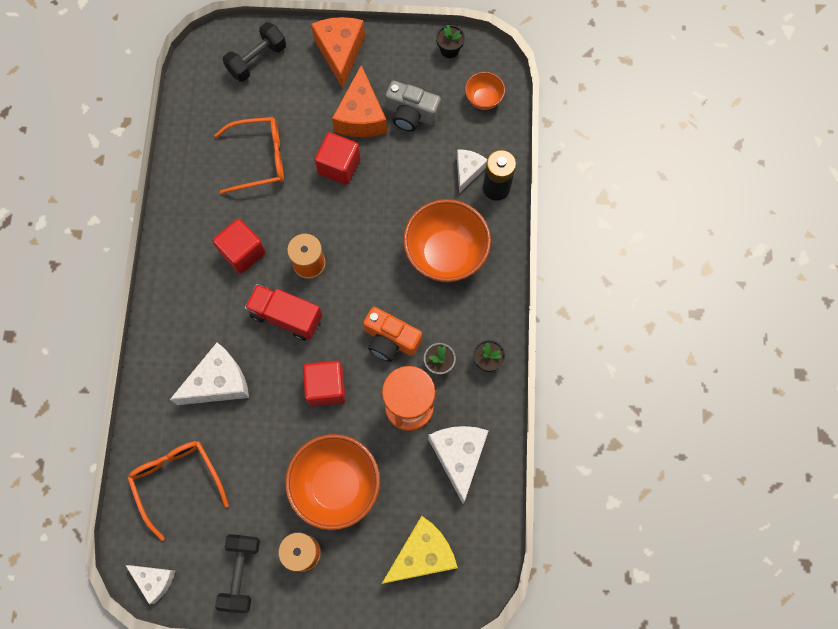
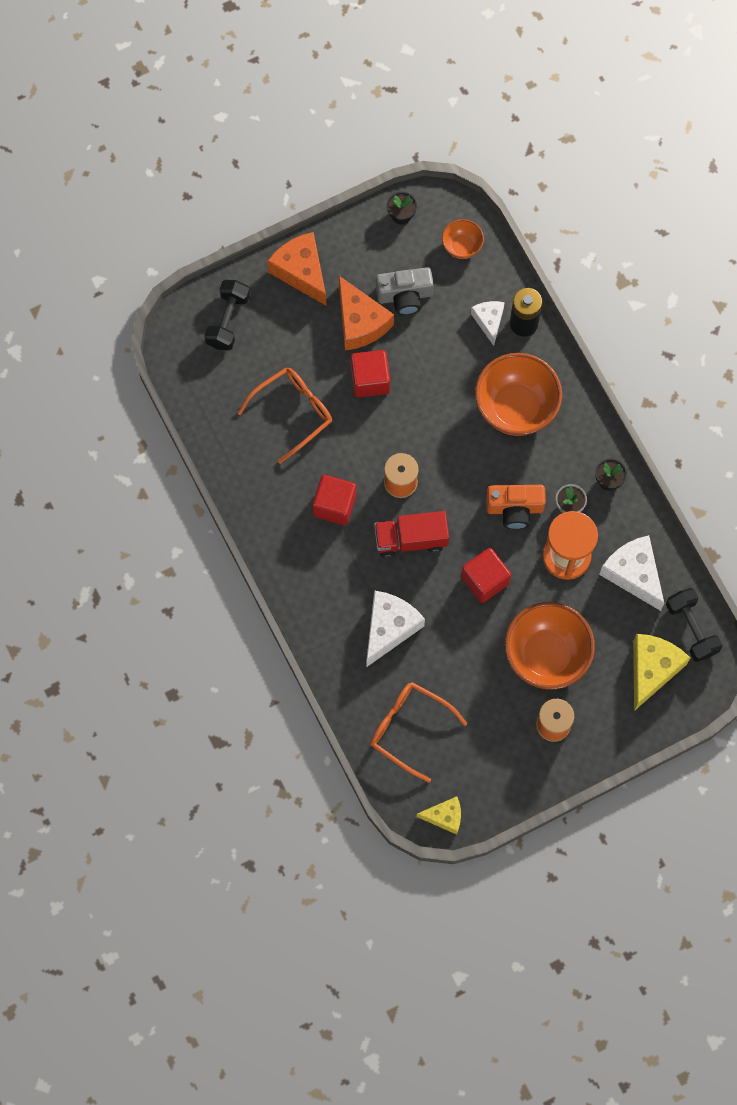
camera: 30 degrees left, 0 degrees up
white cheese [125,565,175,604] -> yellow cheese [417,796,461,835]
black dumbbell [215,534,260,613] -> black dumbbell moved to [666,588,722,662]

